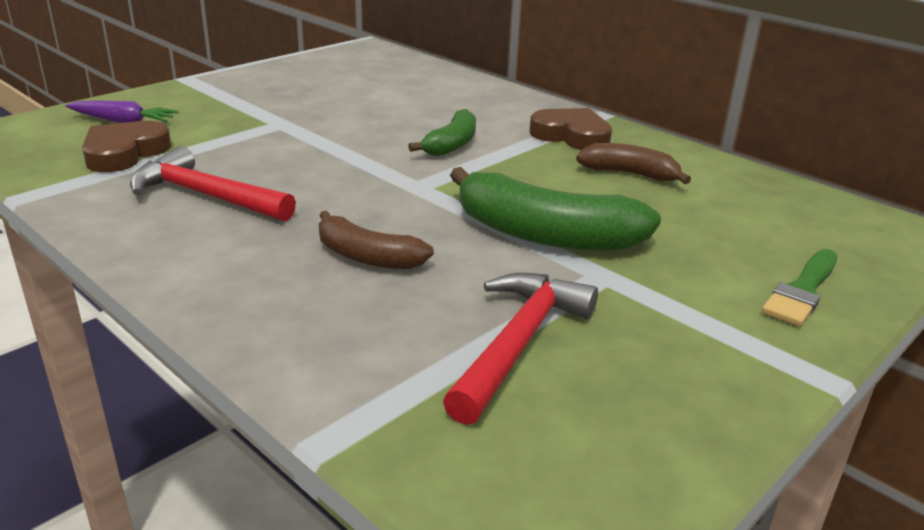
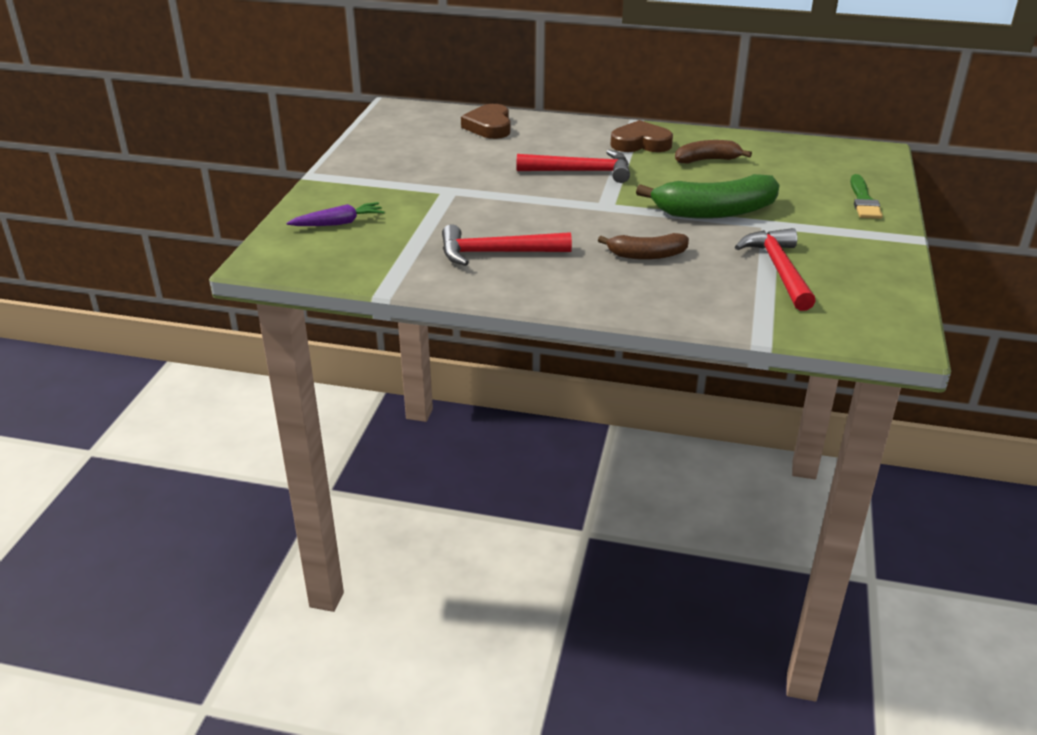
camera: 30 degrees left, 5 degrees up
brown heart [82,121,171,172] -> brown heart moved to [461,104,511,139]
green banana [408,109,476,156] -> red hammer [516,150,630,183]

